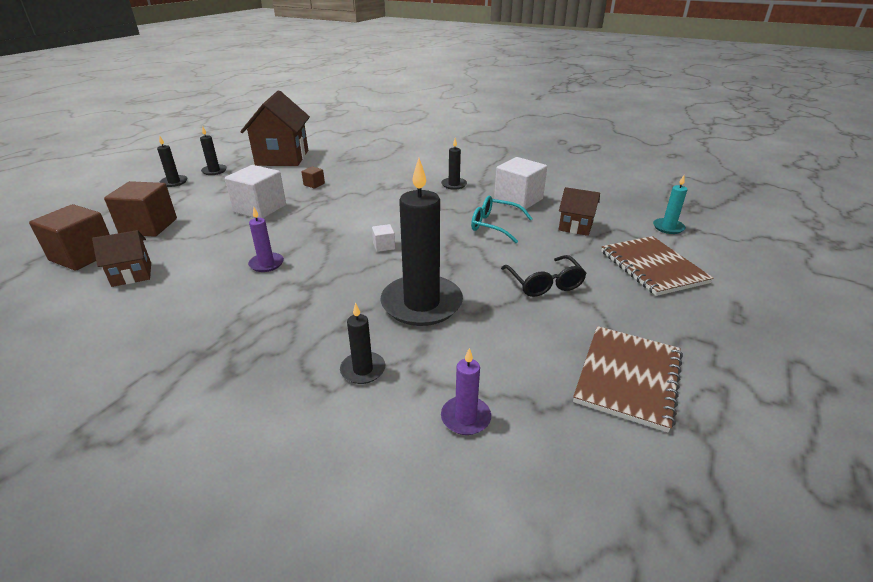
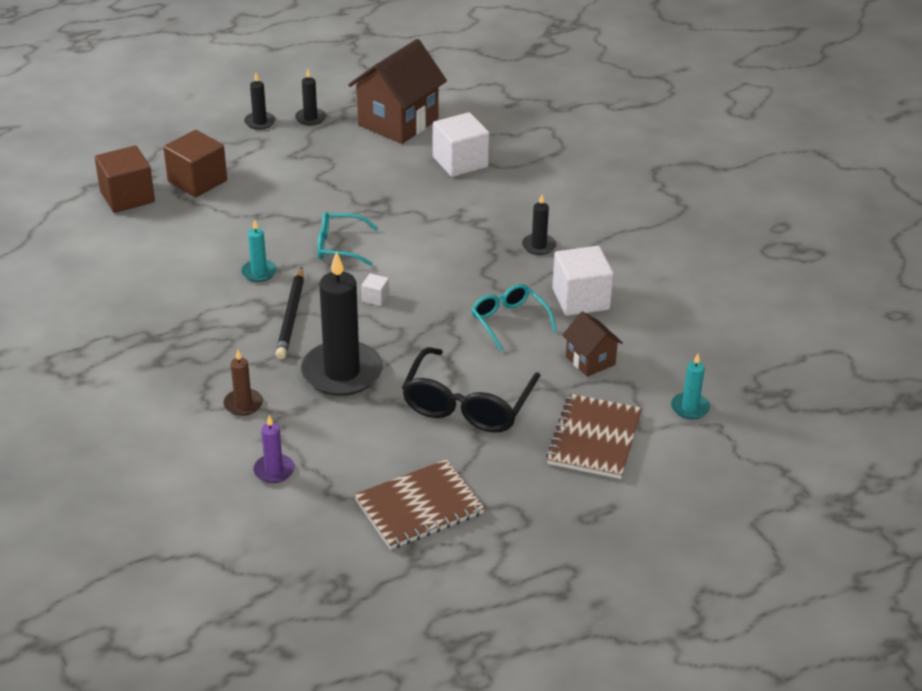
camera: 35 degrees right, 5 degrees up
brown house [92,230,151,287] -> none
white cube [225,165,286,219] -> white cube moved to [433,112,489,177]
purple candle [248,207,284,272] -> turquoise candle [241,219,277,282]
brown cube [301,166,325,189] -> none
black candle [340,302,385,384] -> brown candle [224,350,263,416]
black glasses [501,255,587,297] -> black glasses [402,347,541,433], size x1.62
none -> black pencil [275,267,304,359]
none -> turquoise glasses [317,212,379,266]

